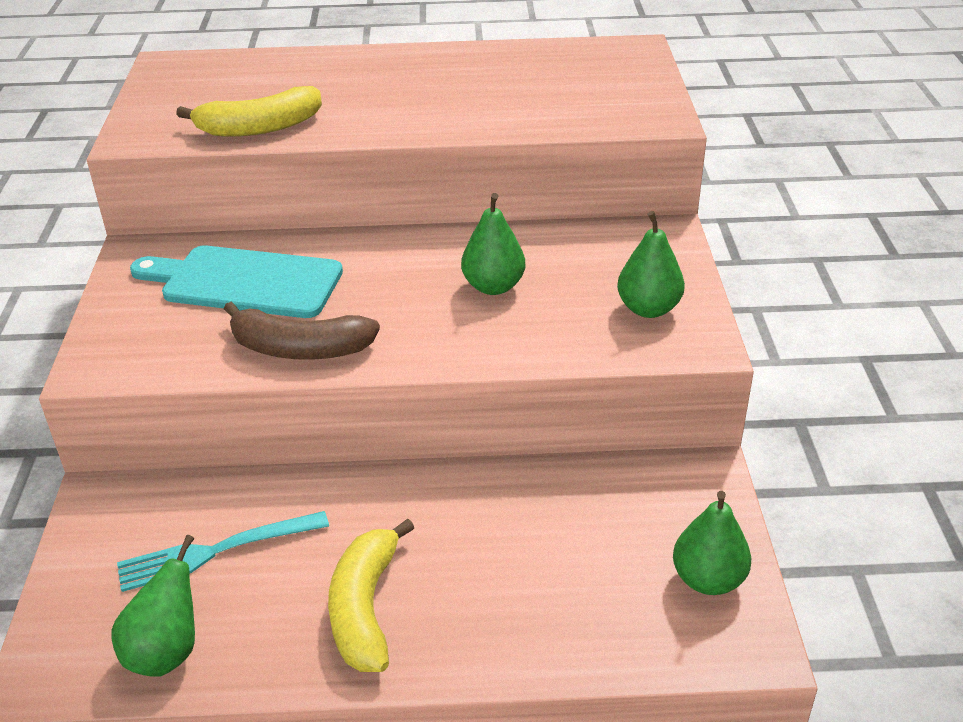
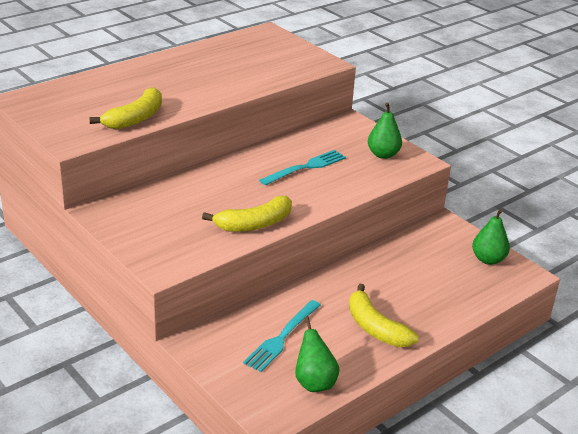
camera: 40 degrees left, 5 degrees down
turquoise cutting board [130,246,343,318] -> none
brown banana [224,302,380,360] -> yellow banana [202,196,292,232]
green pear [461,193,525,295] -> turquoise fork [259,150,346,186]

